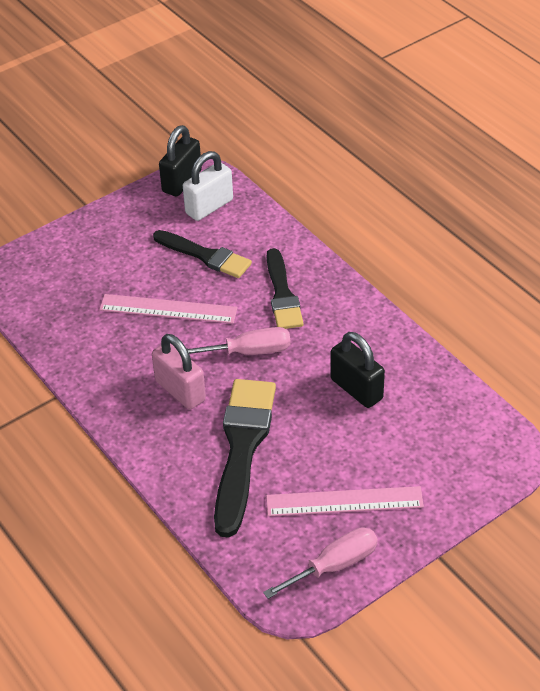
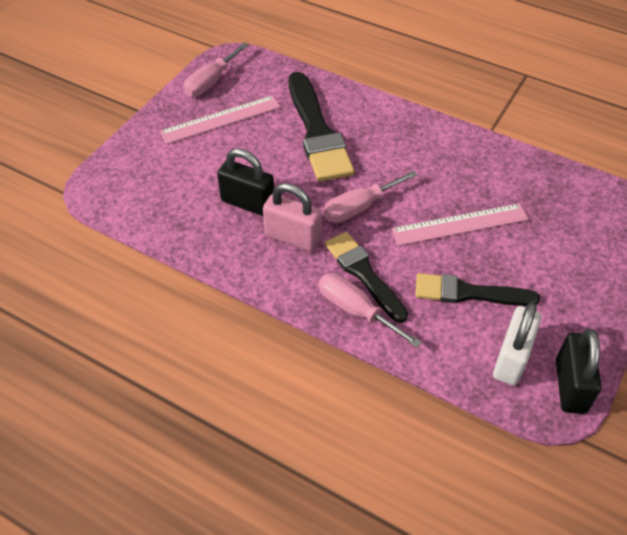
camera: 155 degrees right, 5 degrees up
pink padlock [152,334,206,410] -> pink padlock moved to [263,183,322,251]
none -> pink screwdriver [319,273,422,348]

